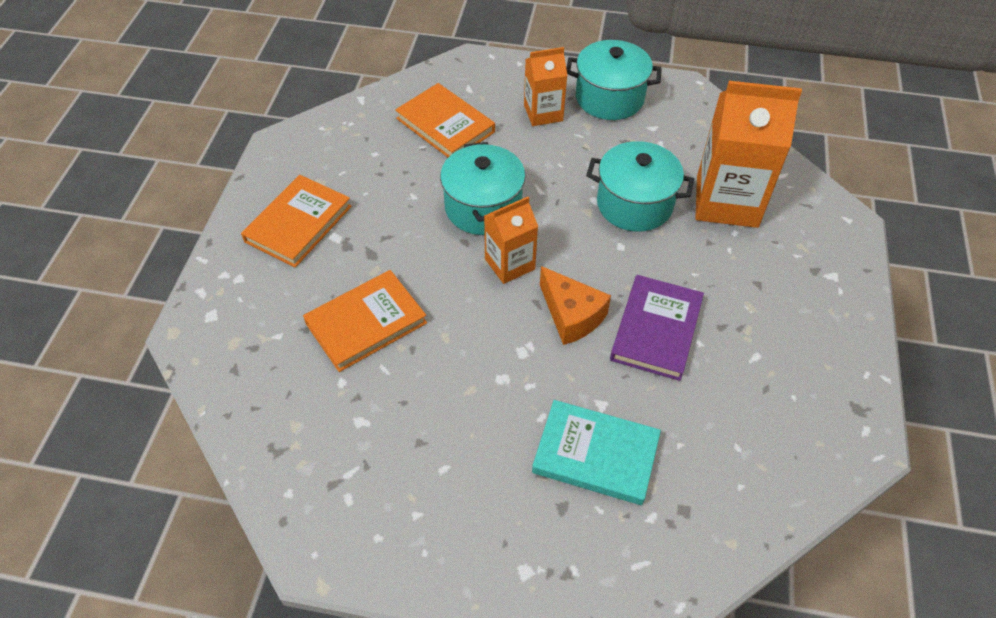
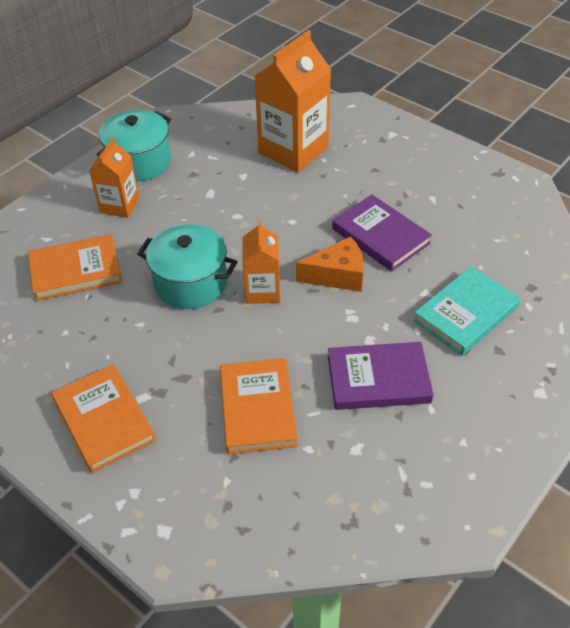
camera: 60 degrees left, 5 degrees down
turquoise pot [586,141,694,232] -> none
none -> purple book [328,342,434,410]

